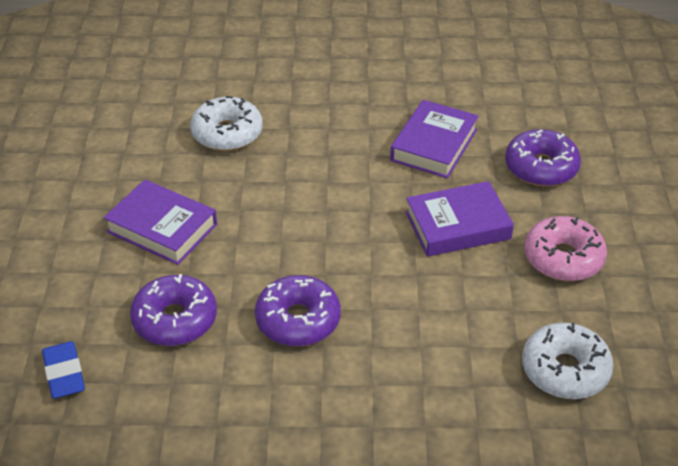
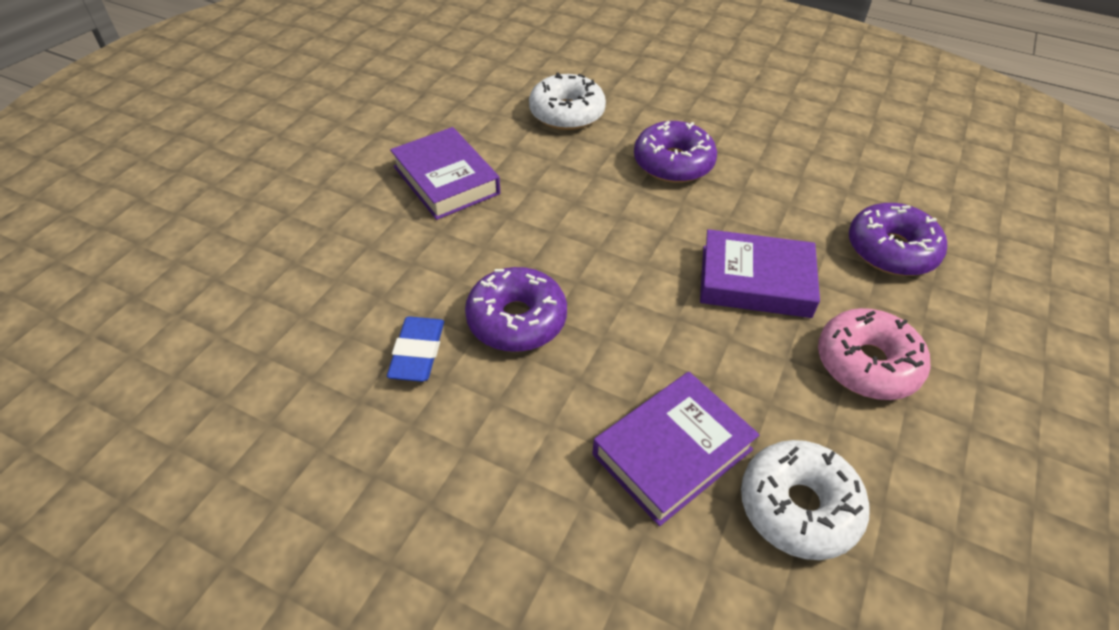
camera: 25 degrees right, 5 degrees up
blue eraser [42,341,85,399] -> blue eraser moved to [387,316,444,382]
purple donut [130,274,217,346] -> purple donut moved to [634,121,717,183]
purple book [390,100,479,178] -> purple book moved to [593,372,759,526]

